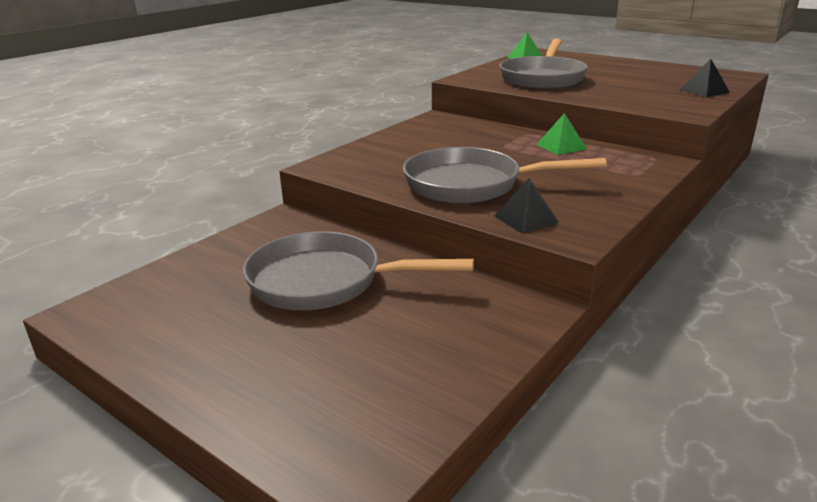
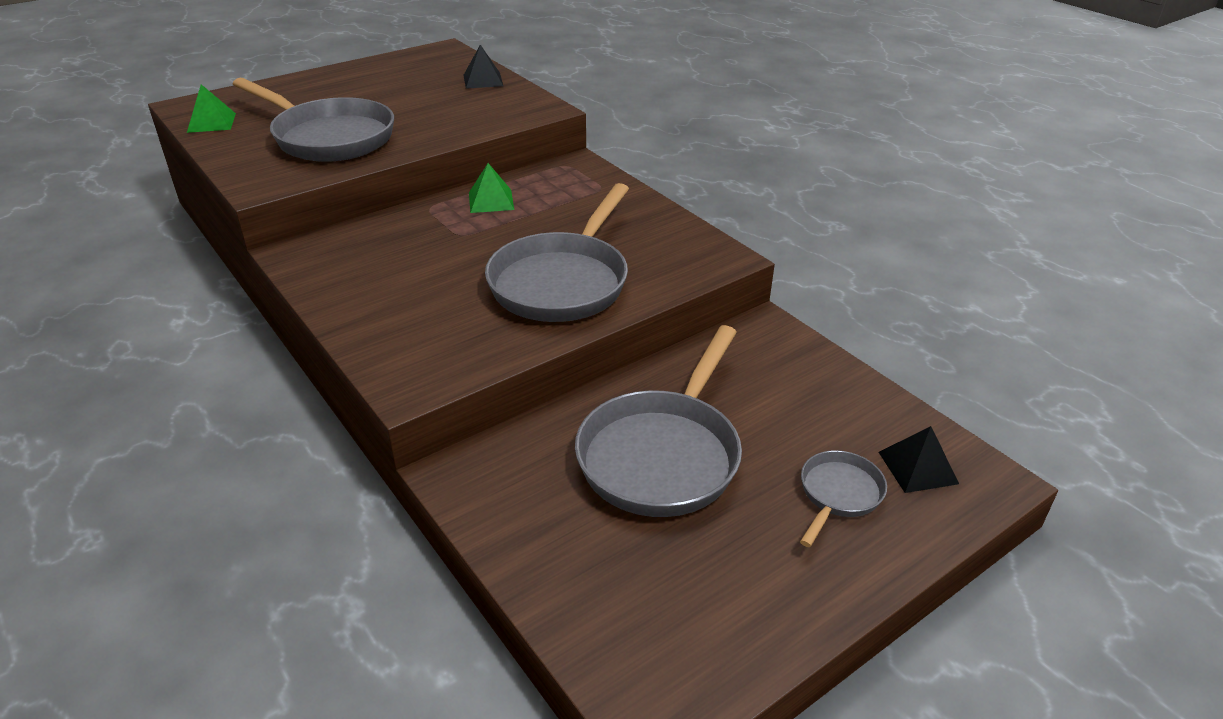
camera: 75 degrees left, 10 degrees up
black pyramid [494,178,559,233] -> black pyramid moved to [879,426,959,493]
none -> grey pan [800,450,887,547]

